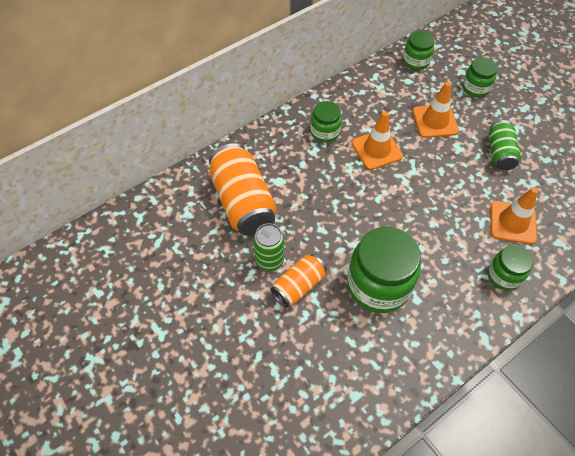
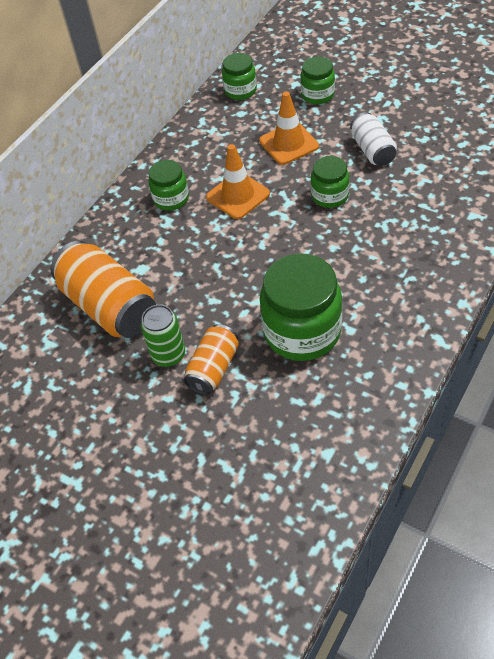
camera: 15 degrees left, 5 degrees down
green can [488,120,521,171] -> white can [350,112,397,166]
green jar [488,245,533,291] -> green jar moved to [311,156,349,208]
orange traffic cone [491,187,538,244] -> none

